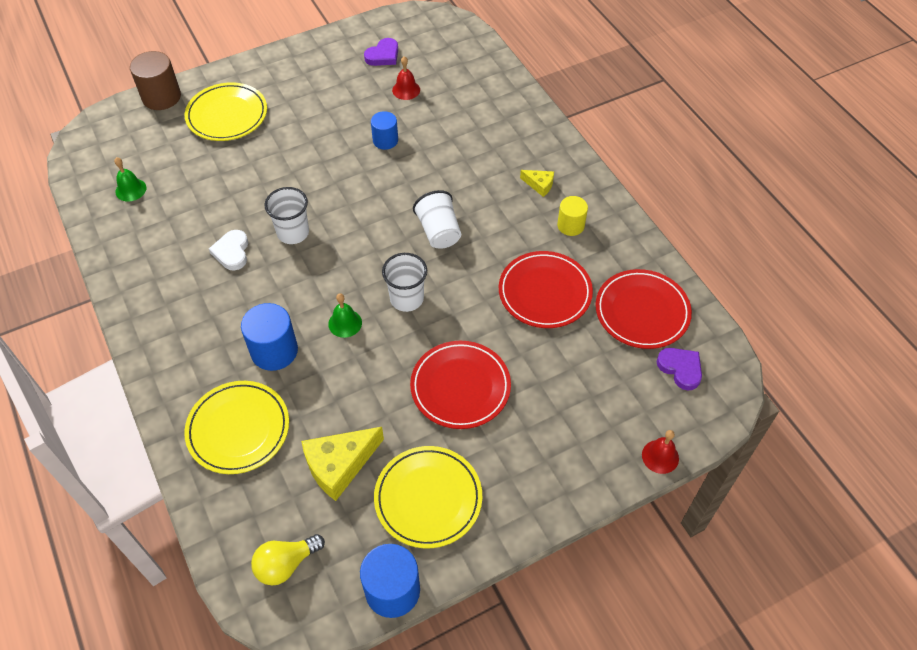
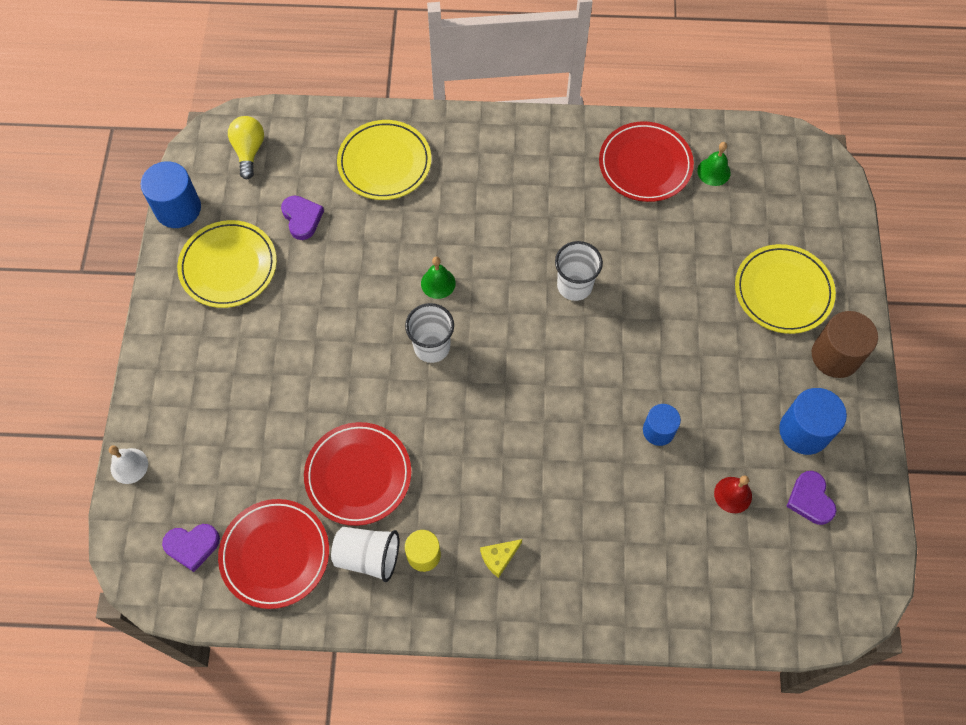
camera: 120 degrees right, 10 degrees up
brown cylinder [130,51,181,110] -> brown cylinder moved to [812,311,878,378]
white heart [209,230,248,271] -> none
blue cylinder [241,303,298,371] -> blue cylinder moved to [779,388,847,455]
yellow cheese [301,427,384,501] -> purple heart [281,195,324,240]
red plate [410,341,511,429] -> red plate moved to [599,121,694,202]
white cup [413,190,461,249] -> white cup moved to [331,527,399,582]
red bell [642,430,679,474] -> white bell [109,446,148,484]

